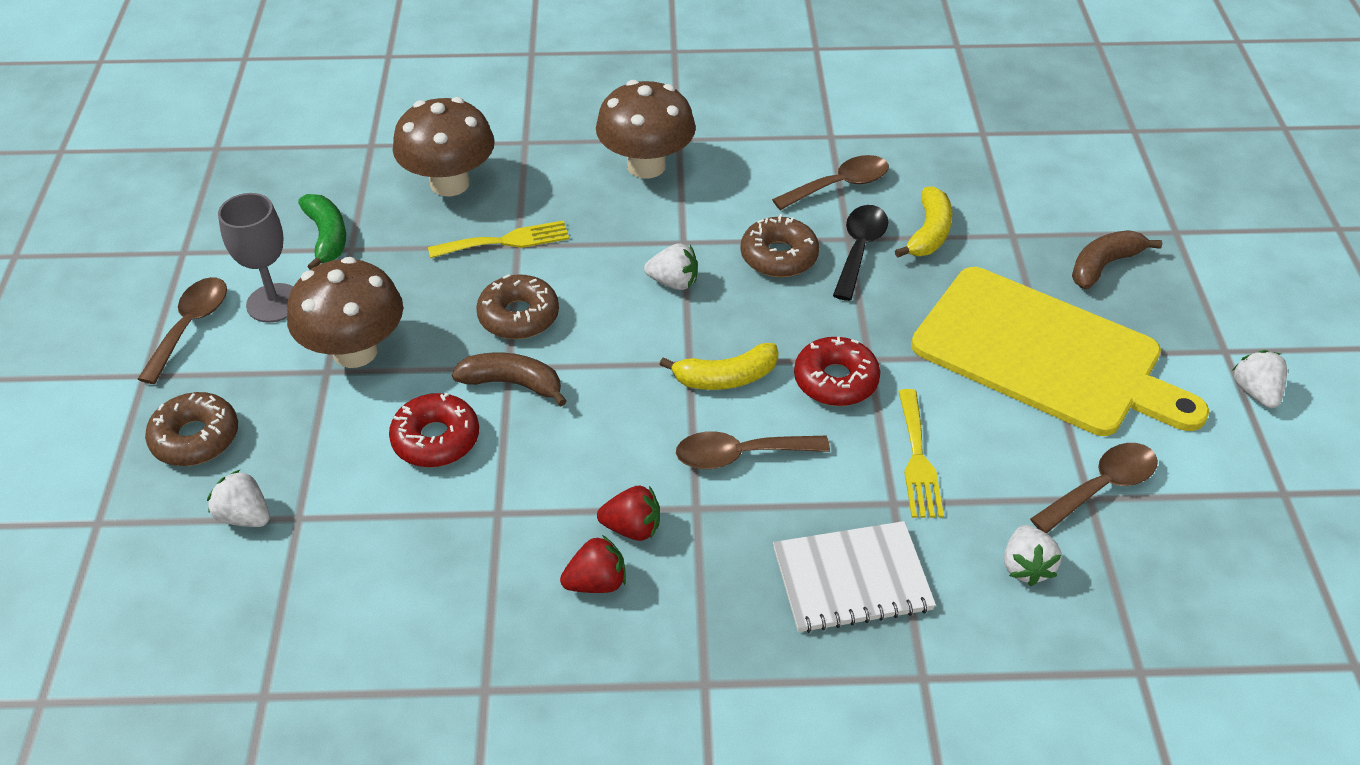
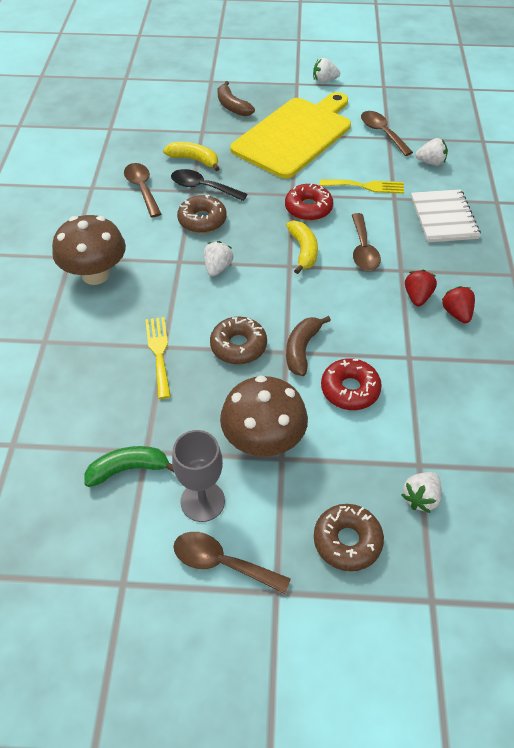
camera: 85 degrees left, 5 degrees up
brown mushroom [393,97,495,196] -> none

